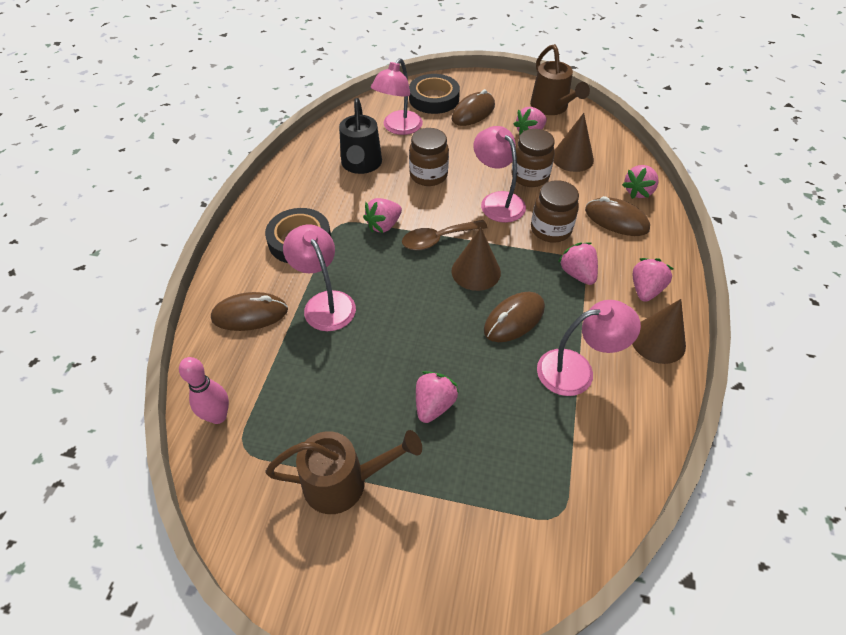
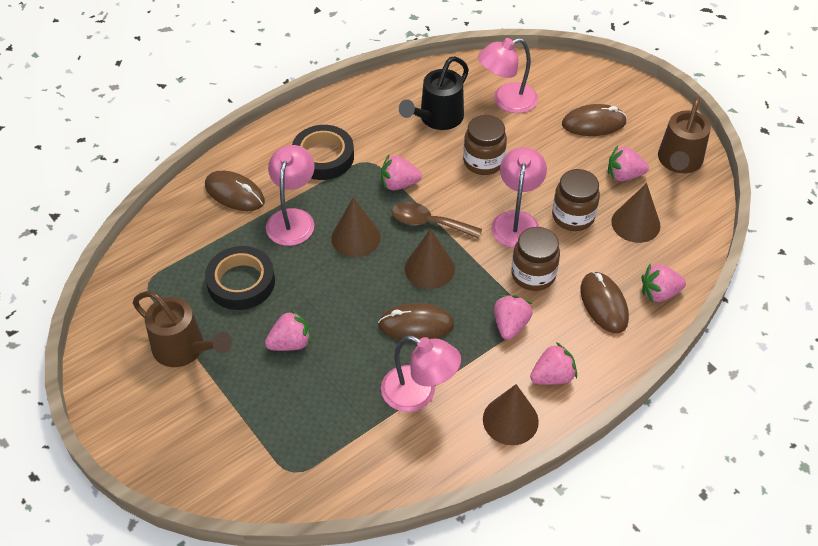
camera: 40 degrees right, 0 degrees up
pink bowling pin [179,357,229,424] -> none
black tape [409,74,460,114] -> black tape moved to [205,246,275,310]
none -> brown cone [331,197,381,257]

